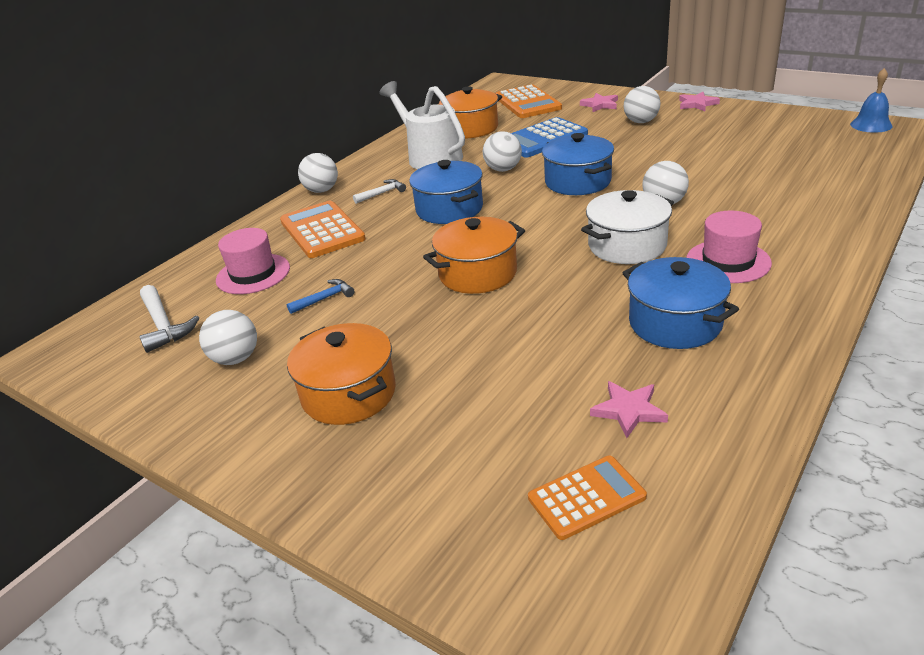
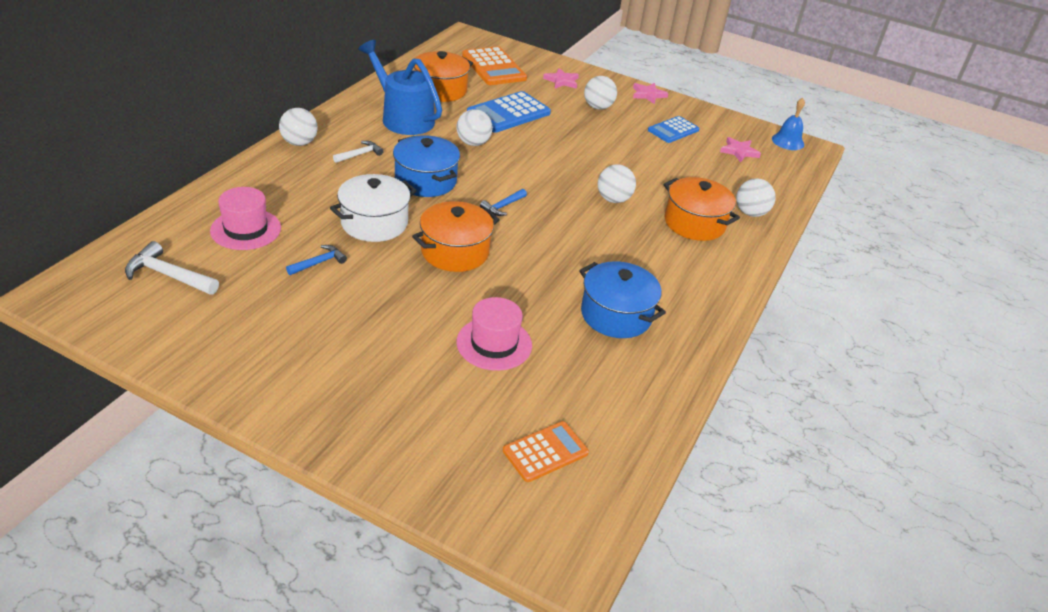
camera: 15 degrees left, 5 degrees up
white hammer [139,285,199,353] -> white hammer turned 150 degrees clockwise [125,241,219,295]
white ball [199,310,257,365] -> white ball moved to [736,178,776,217]
orange calculator [280,201,366,258] -> none
orange pot [287,323,396,425] -> orange pot moved to [663,177,740,241]
white watering can [379,81,465,169] -> blue watering can [358,40,442,135]
blue pot [542,133,614,195] -> none
white pot [581,190,674,264] -> white pot moved to [330,174,417,242]
pink star [590,381,668,438] -> pink star moved to [720,137,761,162]
pink hat [686,211,772,283] -> pink hat moved to [456,297,532,371]
none -> blue hammer [480,189,527,216]
none -> blue calculator [648,116,699,143]

